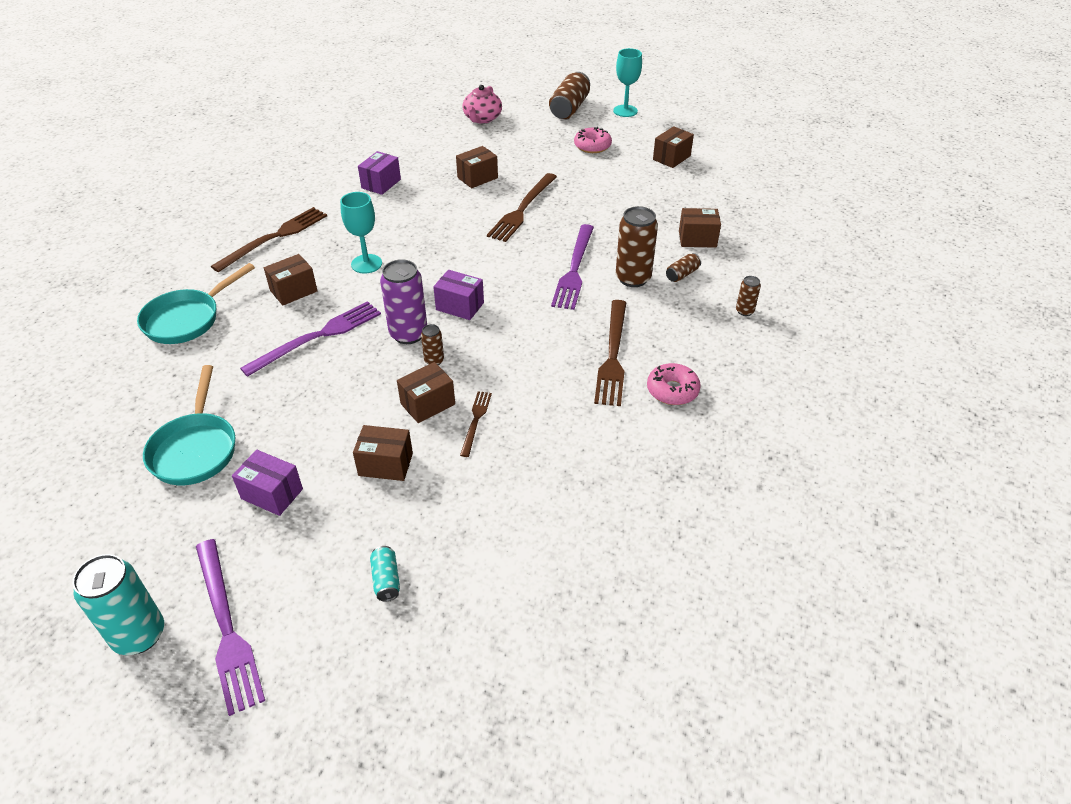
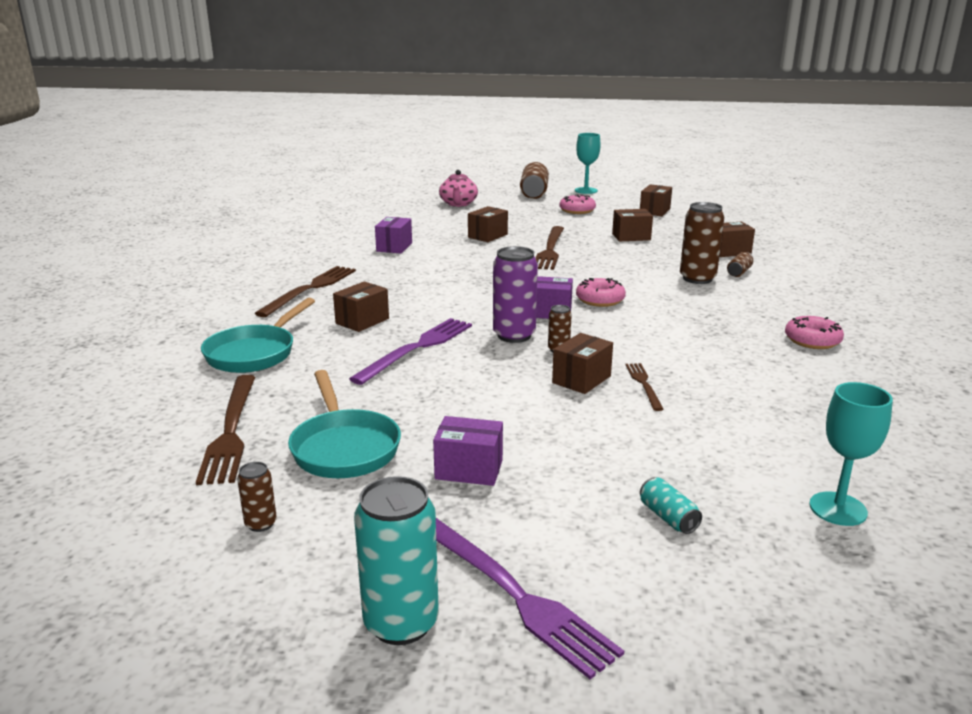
camera: 15 degrees left, 20 degrees down
turquoise goblet [340,192,382,274] -> turquoise goblet moved to [809,382,893,526]
brown box [353,425,413,481] -> brown box moved to [612,209,653,242]
purple fork [551,224,594,310] -> none
brown fork [594,300,626,406] -> brown fork moved to [196,375,255,485]
brown can [736,276,761,316] -> brown can moved to [237,462,277,532]
none -> pink donut [576,278,626,307]

